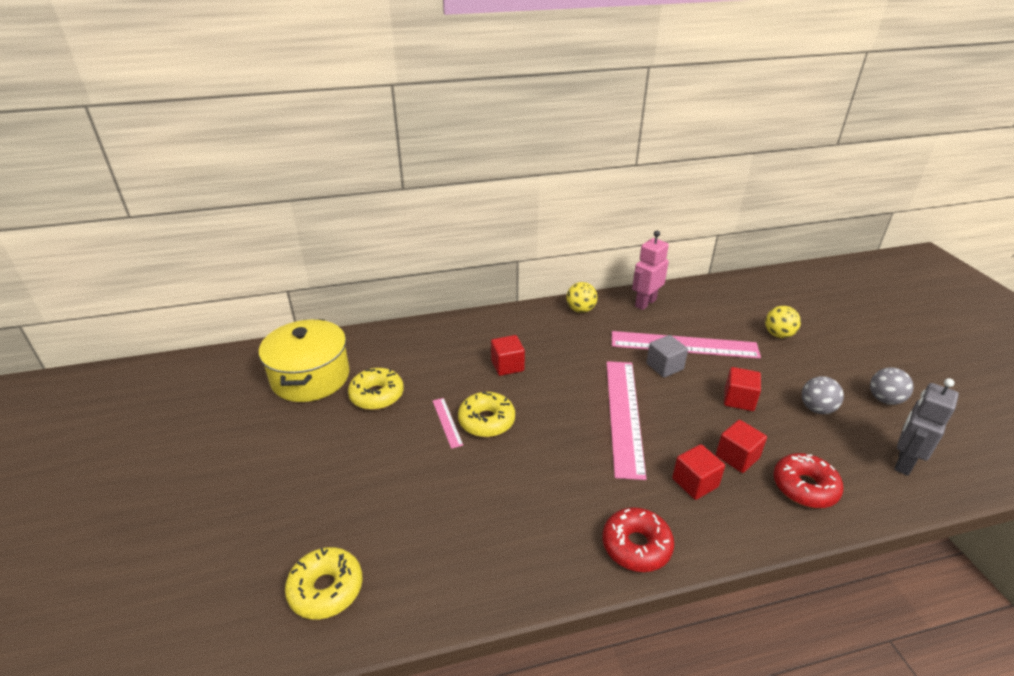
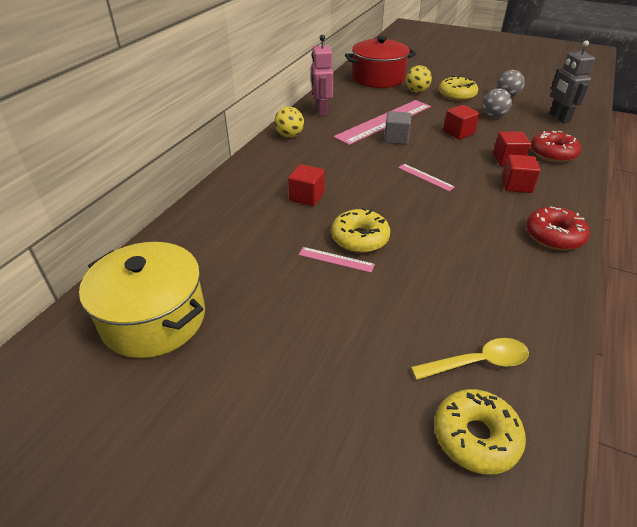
camera: 50 degrees left, 5 degrees up
yellow donut [348,368,404,410] -> yellow donut moved to [439,76,478,101]
pink ruler [606,361,646,480] -> pink ruler [398,164,455,191], size x0.43
none -> red pot [345,36,416,88]
none -> yellow spoon [411,338,529,380]

